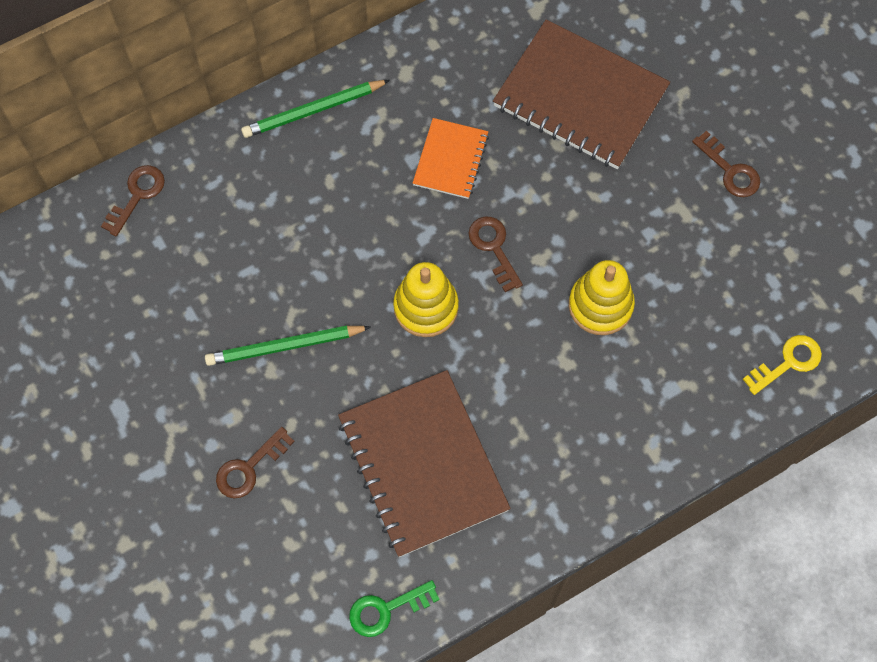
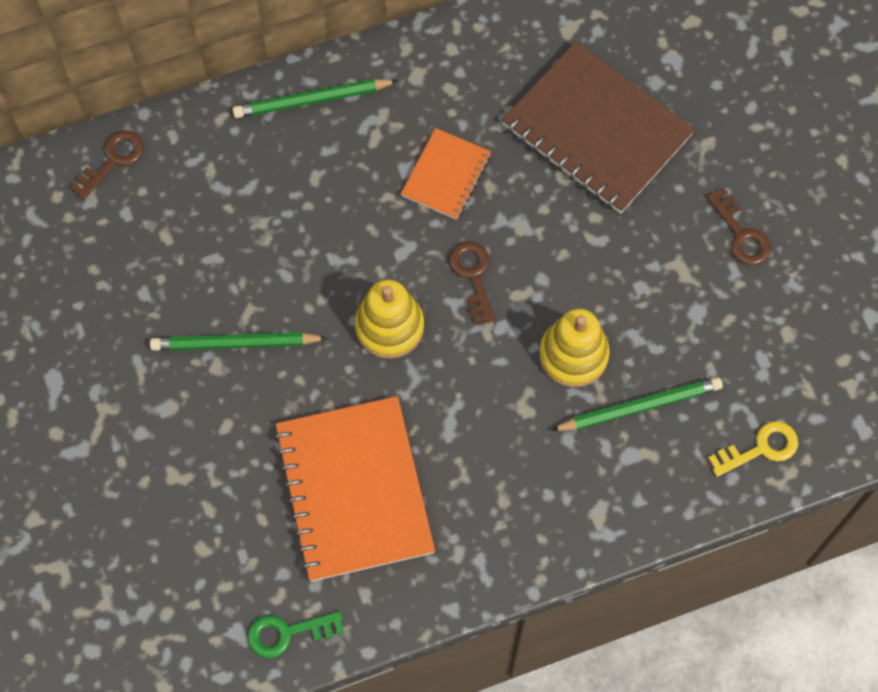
camera: 10 degrees right, 0 degrees up
brown key [216,427,295,499] -> none
brown notebook [338,370,511,557] -> orange notebook [274,396,435,582]
none -> green pencil [551,377,723,431]

